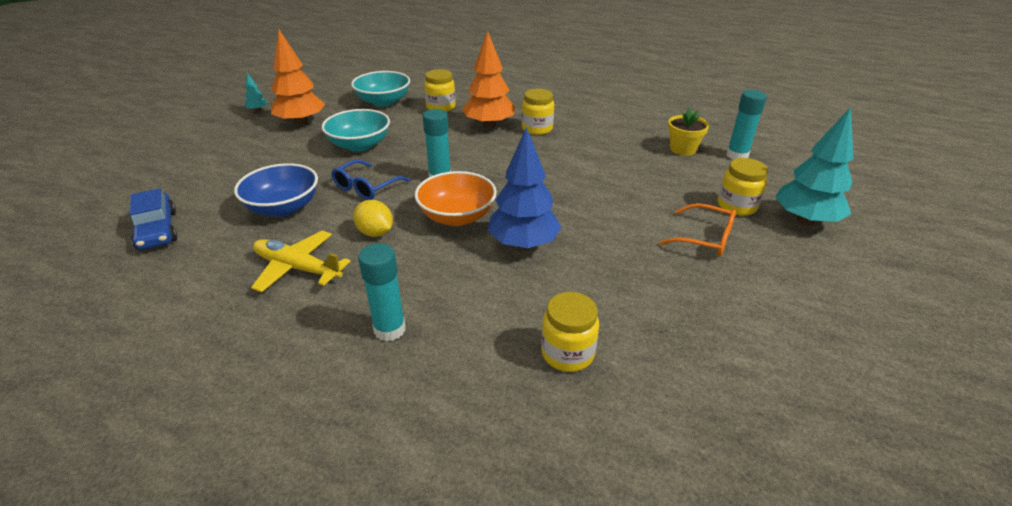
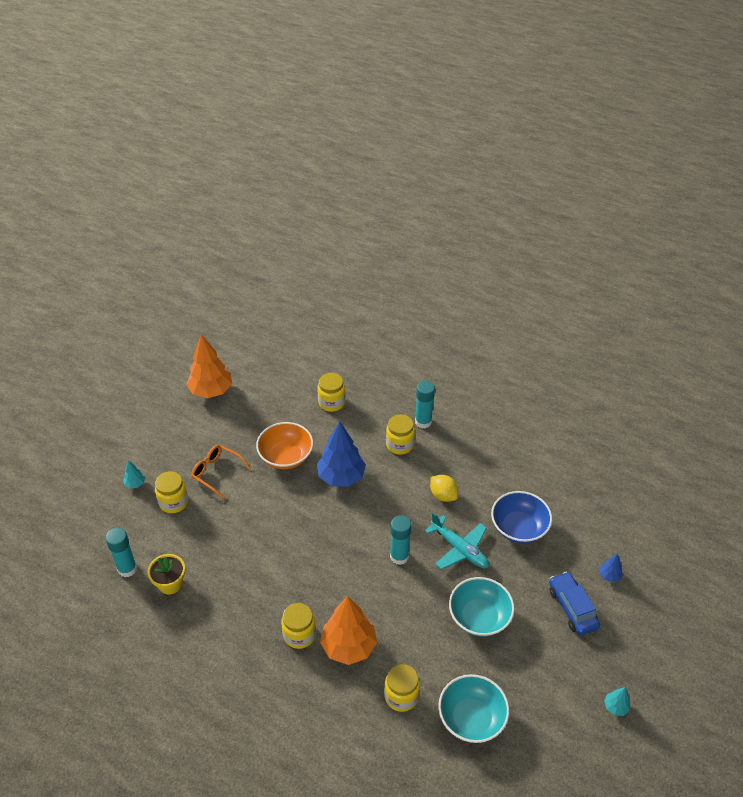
camera: 175 degrees left, 10 degrees up
blue car [129,188,177,250] -> blue car moved to [549,572,600,635]
yellow plane [251,231,351,292] -> none
orange tree [271,30,325,126] -> orange tree moved to [186,334,232,398]
blue glasses [331,160,410,200] -> turquoise plane [425,513,489,570]
orange bowl [415,171,497,226] -> orange bowl moved to [256,422,313,469]
turquoise tree [775,107,854,225] -> turquoise tree [123,460,145,489], size x0.44
none -> yellow jar [386,414,415,455]
none -> blue tree [599,554,623,582]

